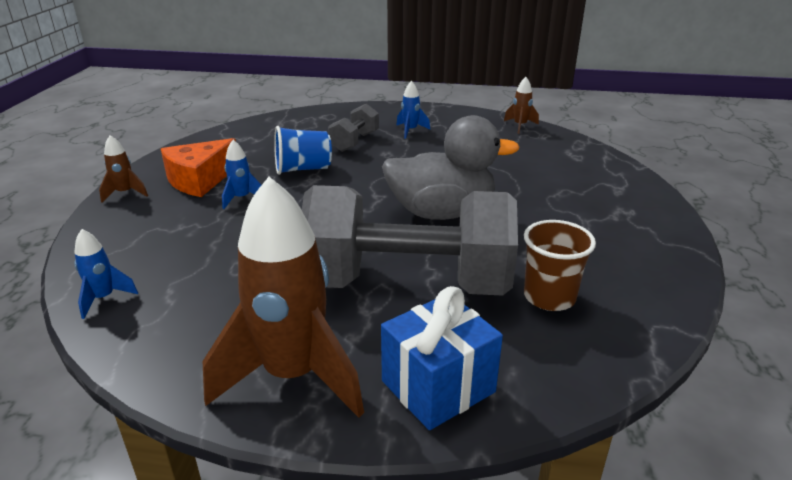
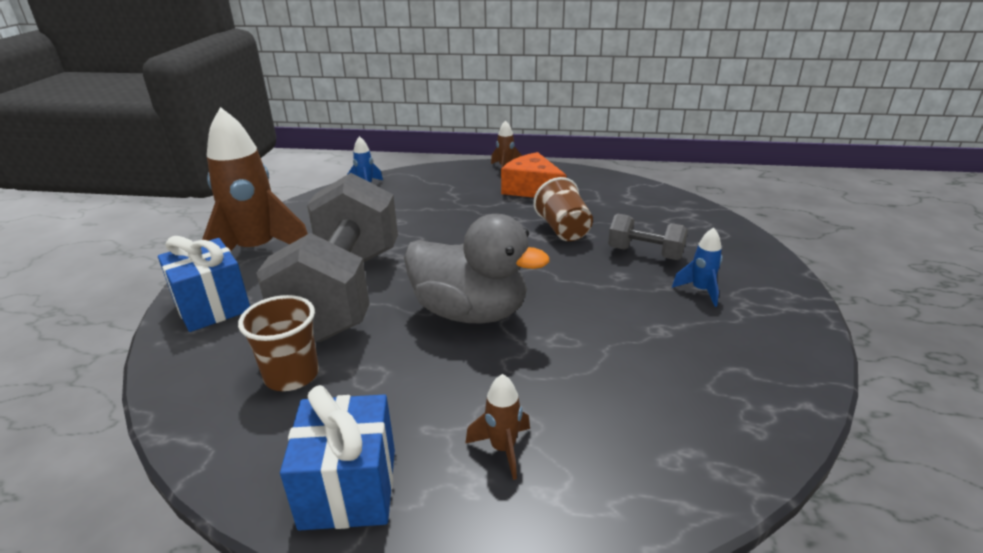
camera: 90 degrees right, 0 degrees up
blue rocket [222,140,261,209] -> none
blue cup [274,126,332,175] -> brown cup [533,177,593,241]
grey duck [382,115,520,220] -> grey duck turned 60 degrees counterclockwise [404,214,550,323]
brown rocket [504,77,539,134] -> brown rocket moved to [465,374,530,480]
none -> blue gift [280,385,395,531]

